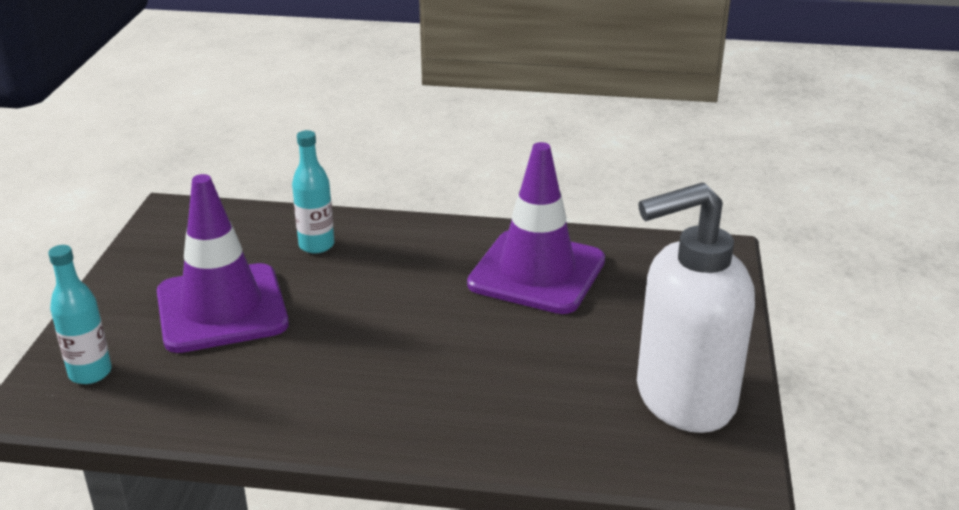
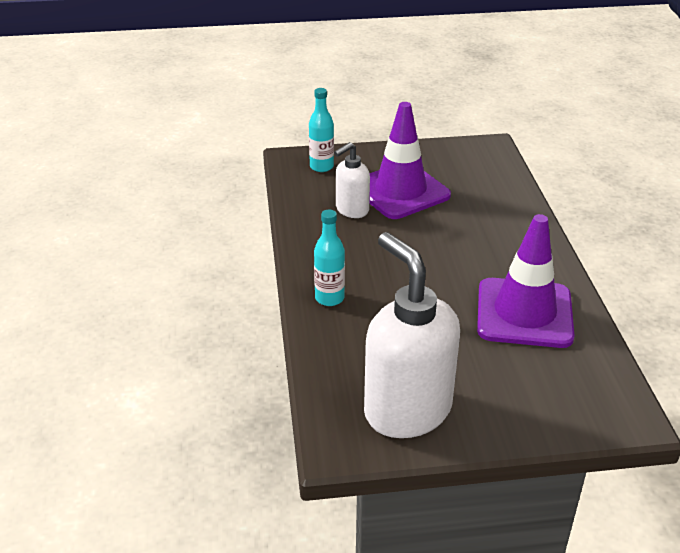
camera: 75 degrees right, 5 degrees up
turquoise bottle [292,130,334,253] -> turquoise bottle moved to [314,209,345,306]
none -> white soap dispenser [334,142,370,218]

